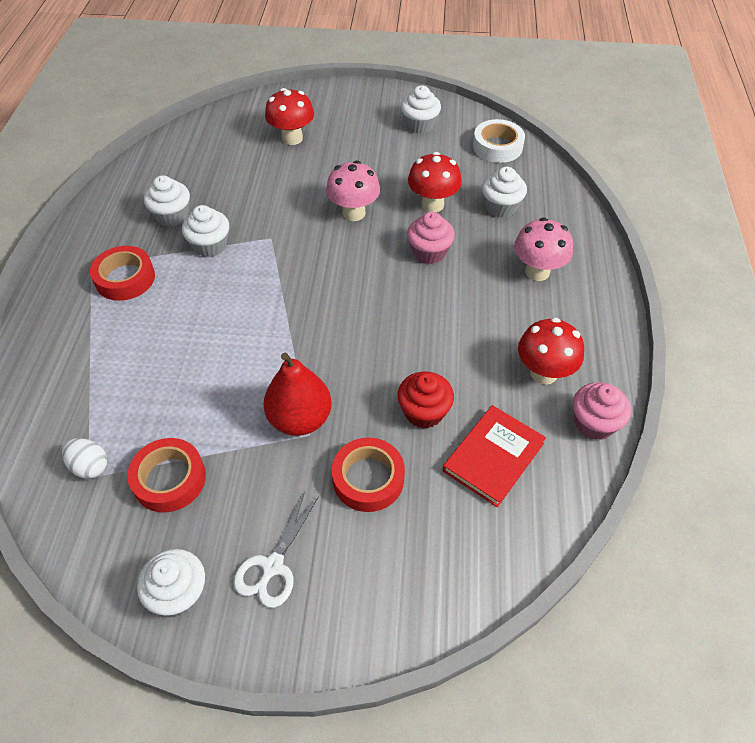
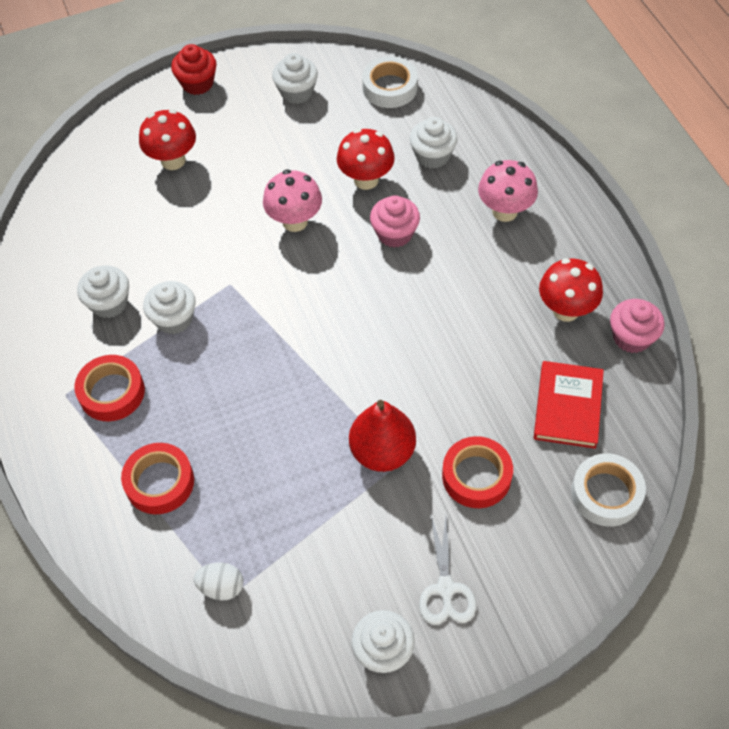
camera: 25 degrees left, 5 degrees up
red tape [127,438,206,513] -> red tape moved to [121,443,194,514]
red cupcake [397,371,454,428] -> red cupcake moved to [171,44,217,95]
none -> white tape [571,453,646,527]

